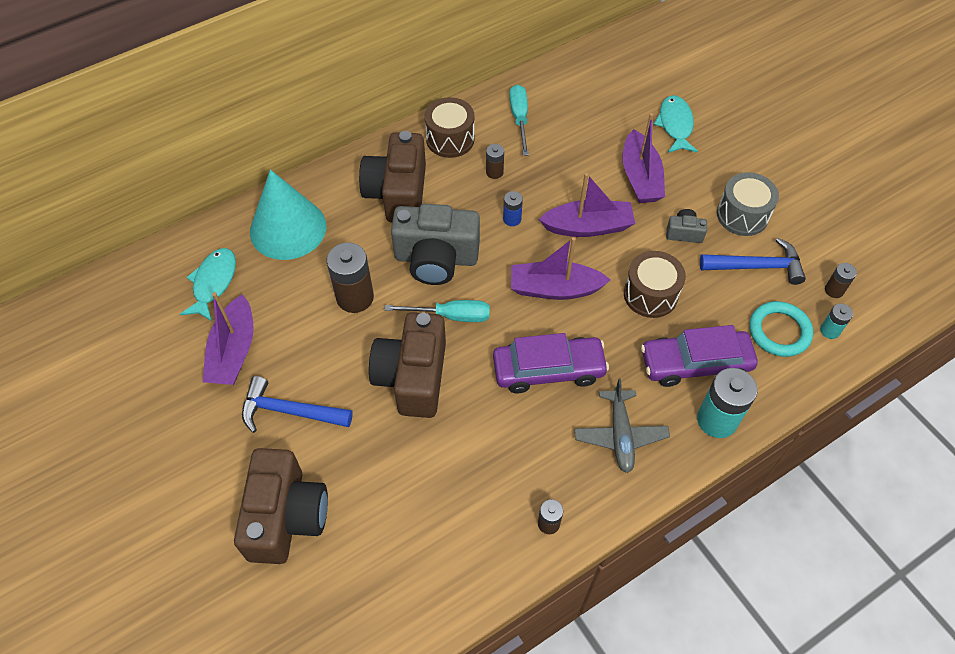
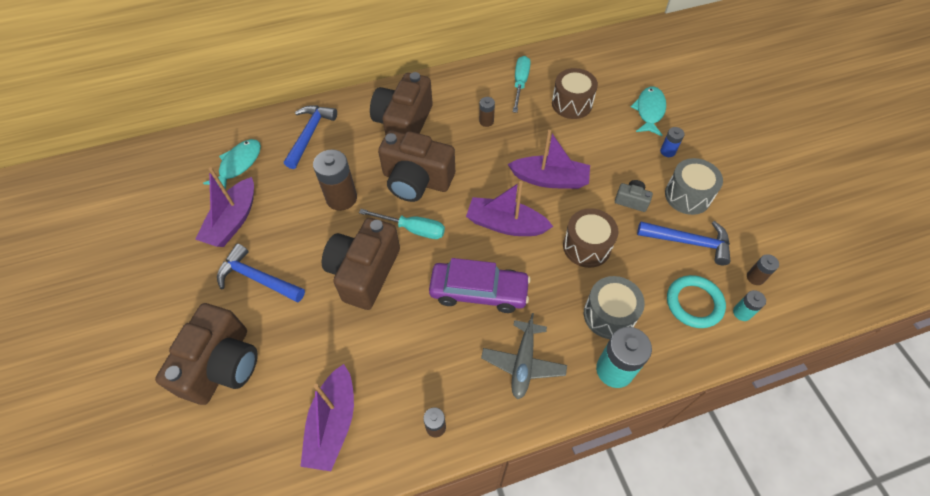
camera: 15 degrees right, 0 degrees up
turquoise cone [250,169,326,260] -> blue hammer [284,106,337,169]
grey camera [391,204,480,285] -> brown camera [378,130,455,202]
brown drum [425,97,475,158] -> brown drum moved to [552,68,598,119]
blue battery [503,191,523,226] -> blue battery moved to [660,127,685,157]
purple boat [622,113,665,203] -> purple boat moved to [300,364,354,471]
purple car [641,325,758,387] -> grey drum [584,276,645,339]

